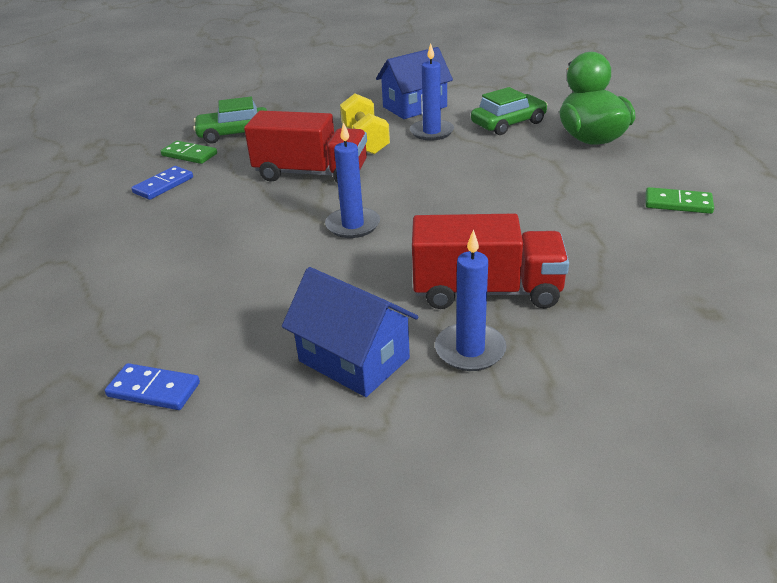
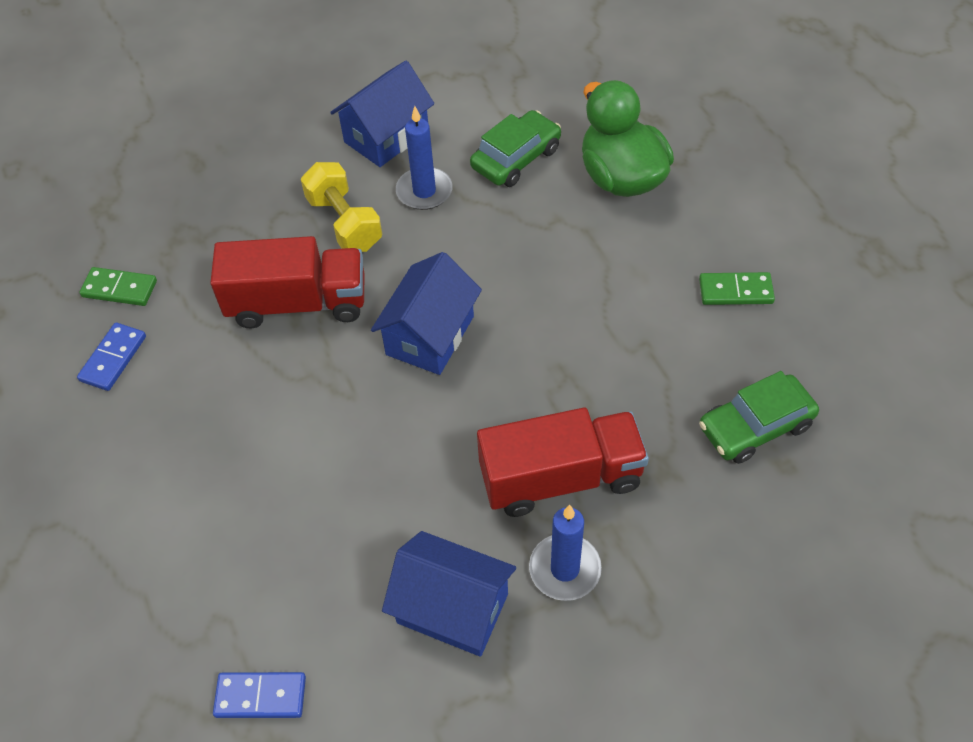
camera: 15 degrees left, 20 degrees up
green car [193,97,267,143] -> green car moved to [699,371,819,464]
blue candle [325,122,380,238] -> none
none -> blue house [371,252,482,375]

